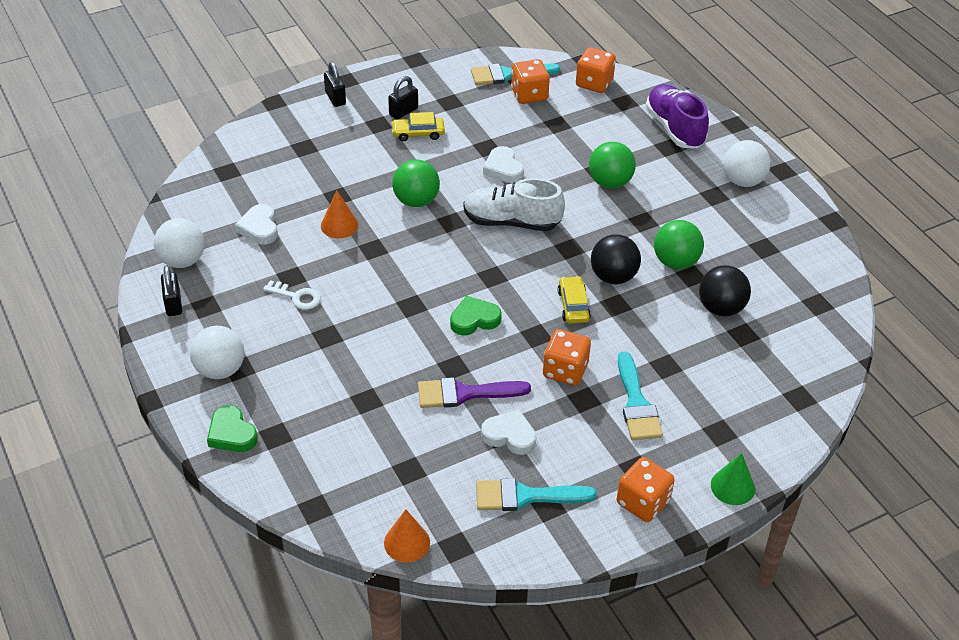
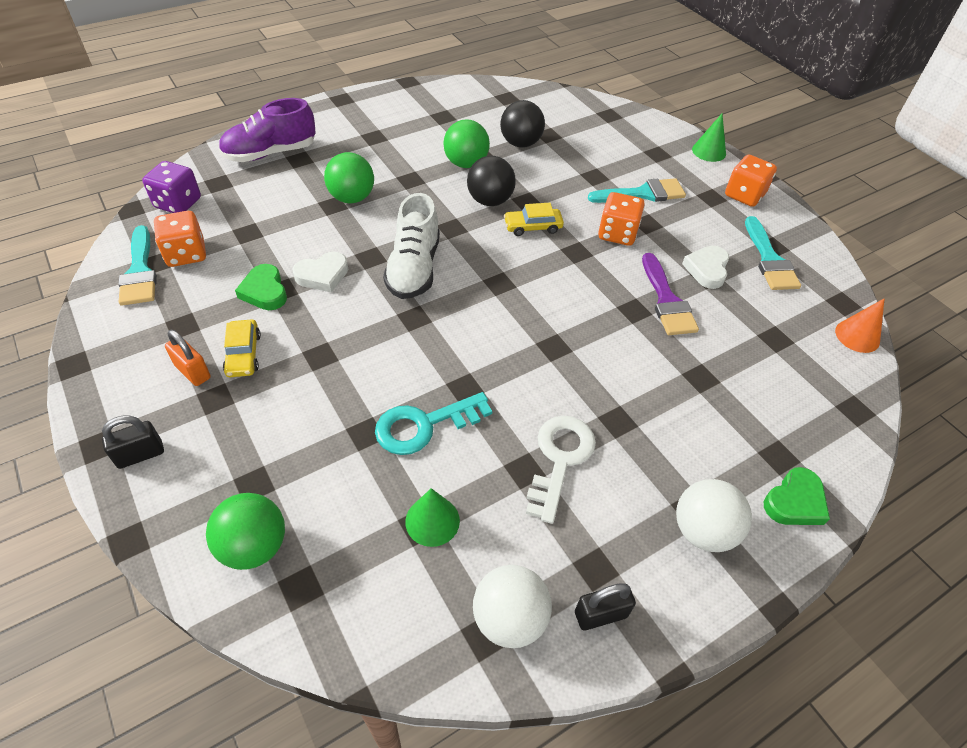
camera: 95 degrees left, 5 degrees up
white heart [235,204,278,245] -> green cone [405,488,460,547]
white key [263,280,321,310] -> white key [526,416,596,524], size x1.59
orange cone [321,191,358,238] -> turquoise key [375,392,492,455]
black padlock [388,76,418,120] -> orange padlock [165,330,211,386]
green ball [392,160,440,207] -> green ball moved to [206,493,285,570]
green heart [450,296,502,335] -> green heart moved to [235,264,287,310]
orange dice [576,47,616,93] -> purple dice [142,161,201,213]
white ball [723,140,771,187] -> none

